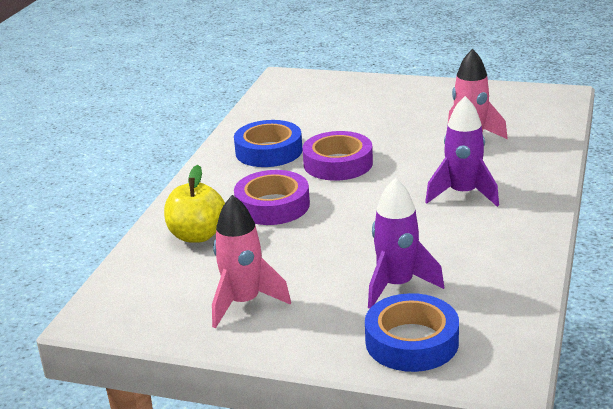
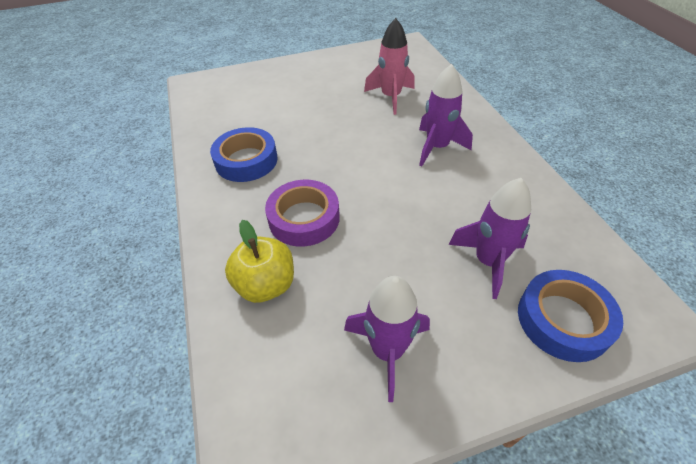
camera: 35 degrees left, 20 degrees up
pink rocket [212,195,291,328] -> purple rocket [344,276,430,402]
purple tape [302,131,373,181] -> none

